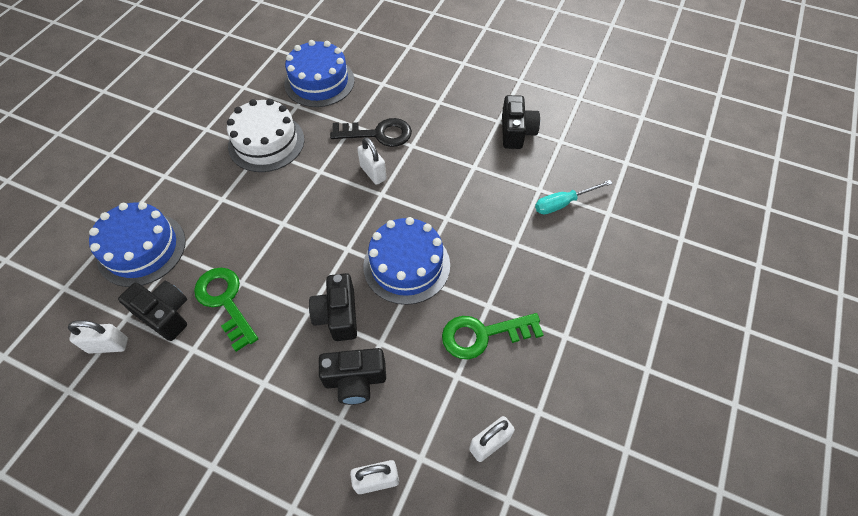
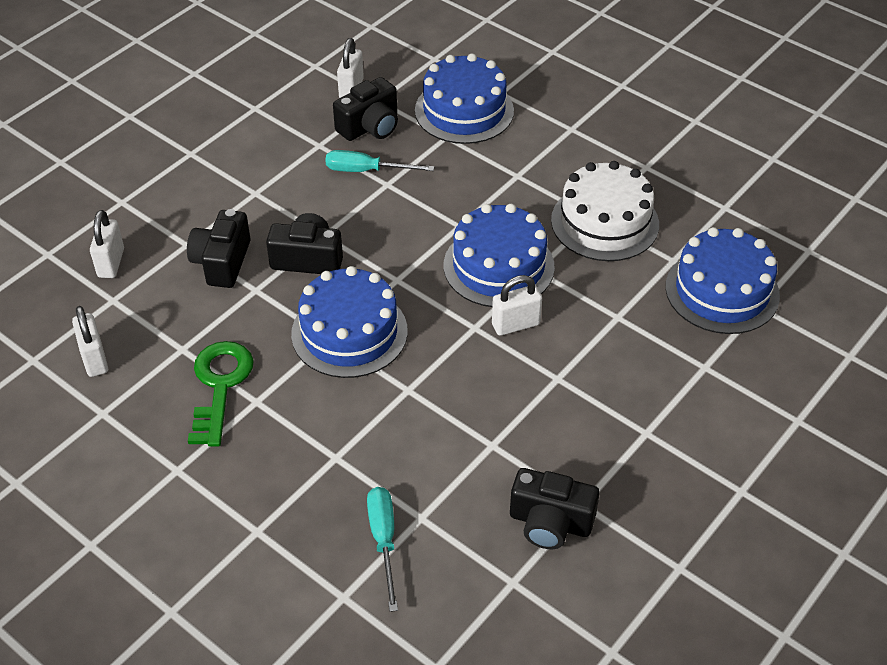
camera: 105 degrees right, 10 degrees down
green key [194,268,258,352] -> turquoise screwdriver [325,150,434,172]
black key [330,118,412,147] -> none
none -> blue cake [444,204,555,307]

